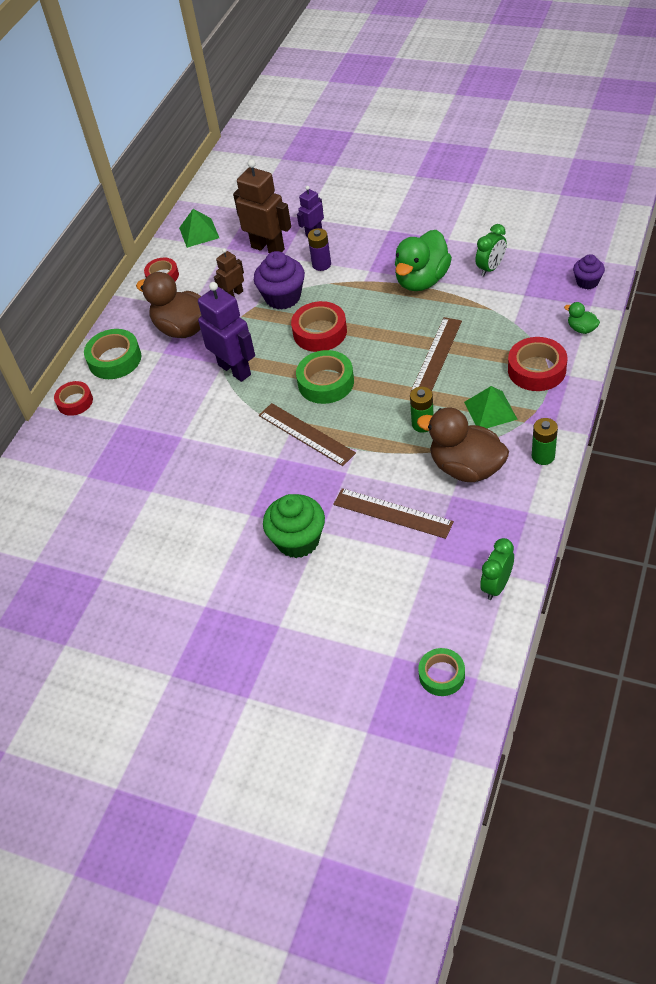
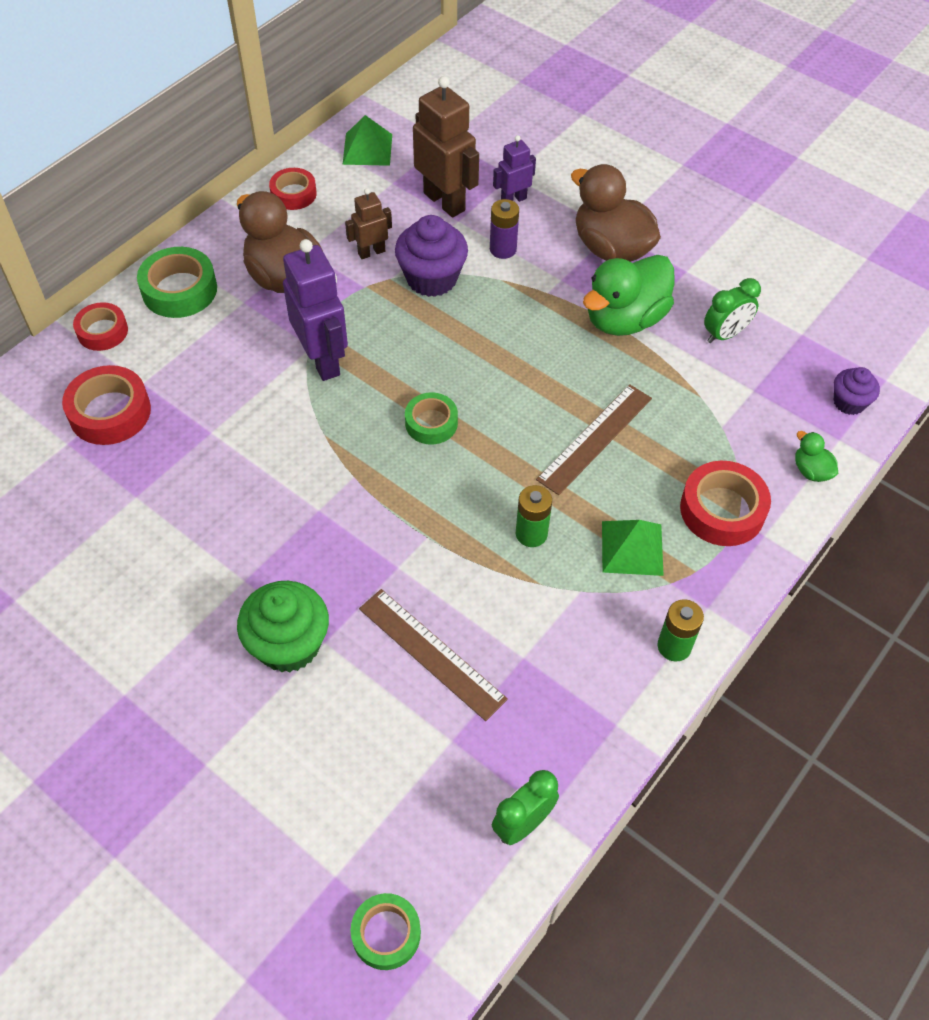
camera: 10 degrees right, 5 degrees up
brown ruler [259,403,356,466] -> none
red tape [291,301,347,352] -> red tape moved to [62,365,151,445]
green tape [296,350,354,404] -> green tape [405,392,458,445], size x0.65
brown duck [417,407,509,482] -> brown duck moved to [571,164,661,262]

